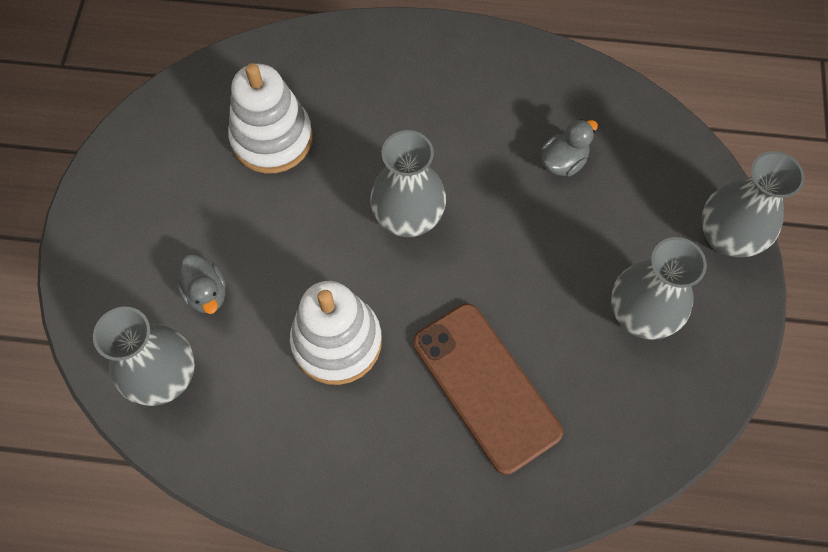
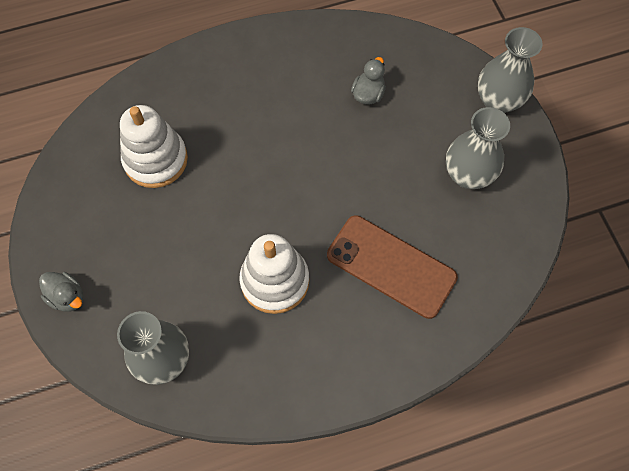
camera: 25 degrees left, 0 degrees up
grey duck [176,255,226,314] -> grey duck moved to [39,272,84,312]
grey vase [370,130,446,237] -> none

